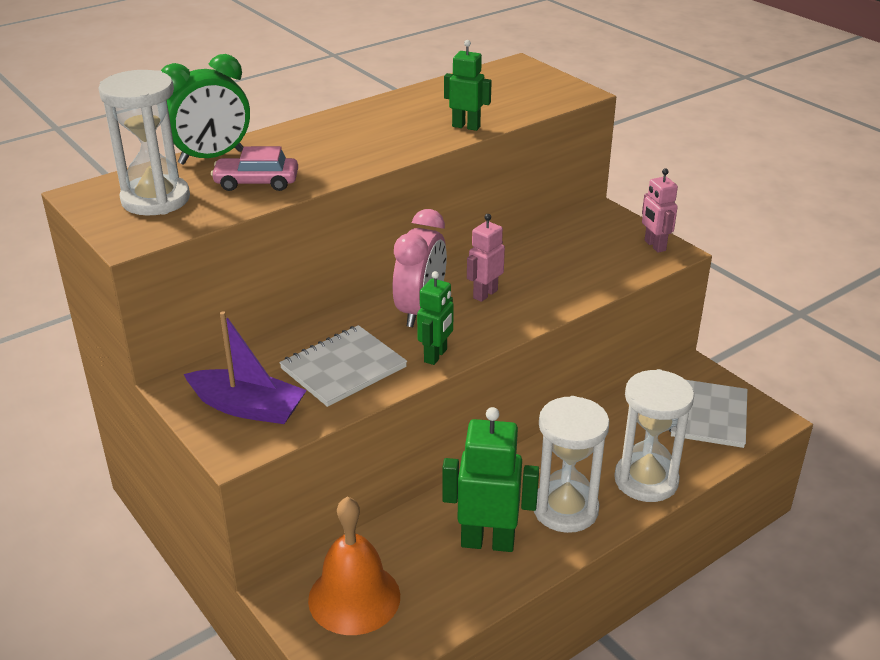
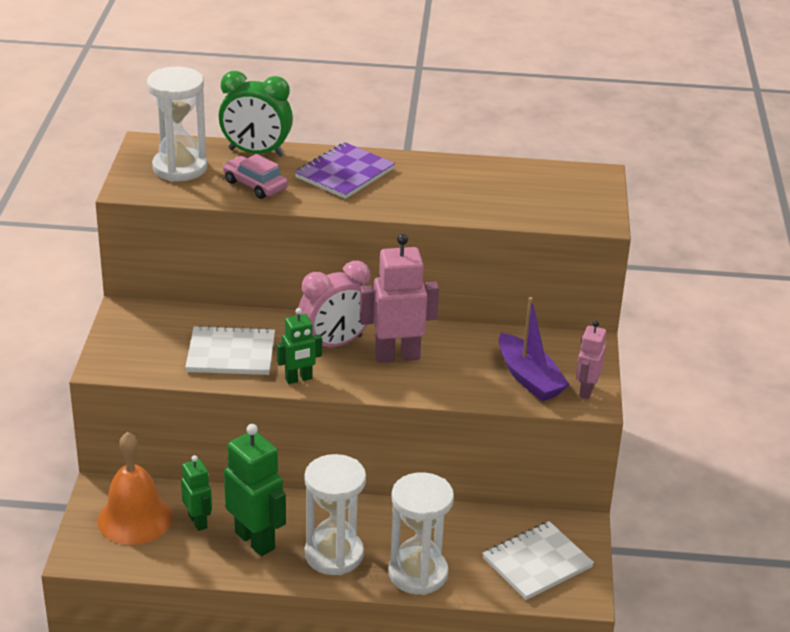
camera: 40 degrees right, 0 degrees up
purple boat [184,311,307,424] -> purple boat moved to [498,297,570,401]
green robot [444,40,492,131] -> green robot moved to [181,455,212,531]
pink robot [467,214,505,302] -> pink robot [360,234,439,363], size x1.71
none -> purple notebook [295,142,395,199]

